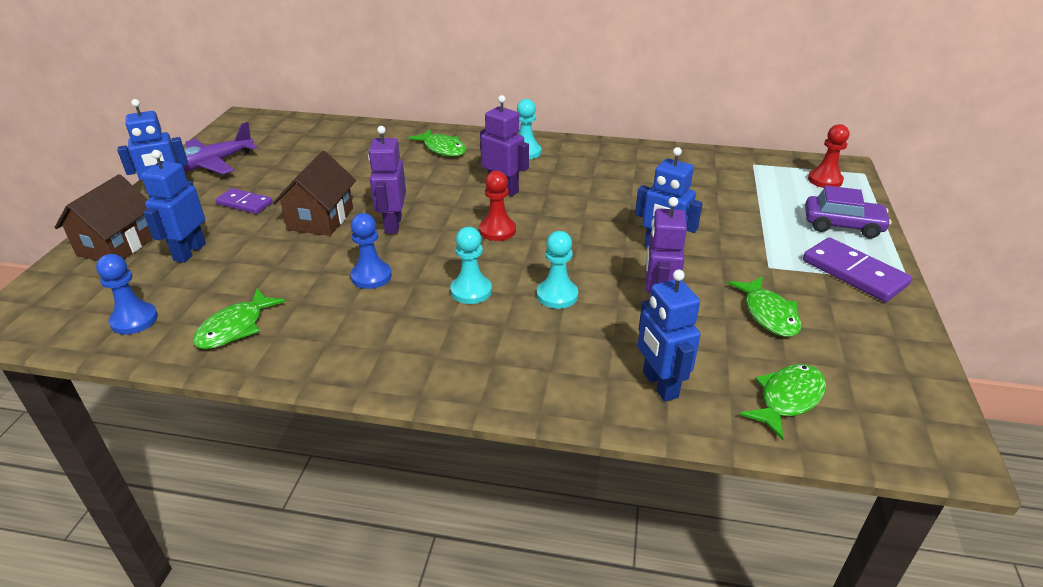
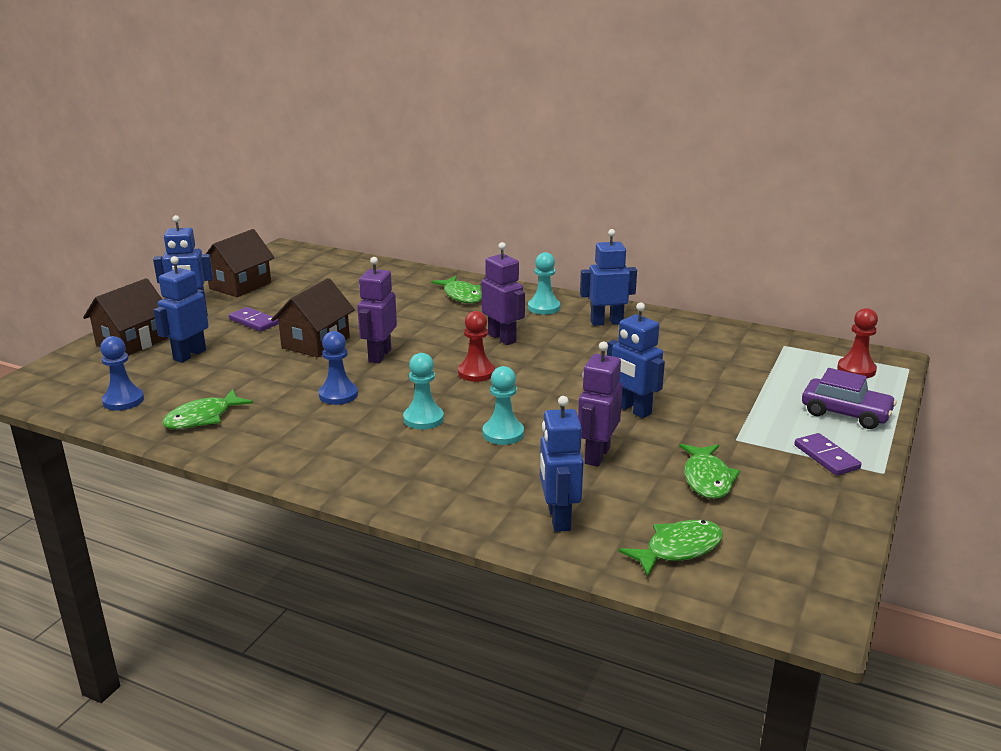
camera: 15 degrees right, 10 degrees down
purple plane [183,122,257,174] -> brown house [206,229,275,297]
purple domino [803,237,912,302] -> purple domino [794,433,861,476], size x0.64
none -> blue robot [580,229,637,326]

